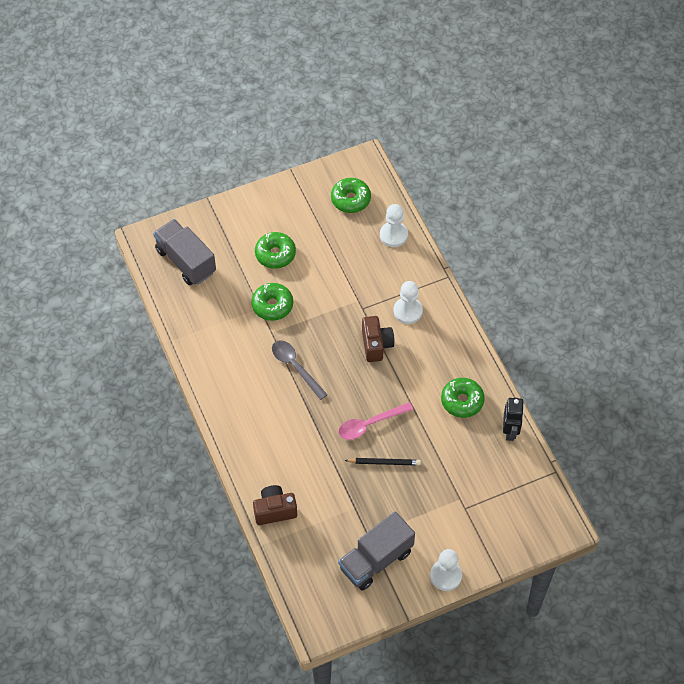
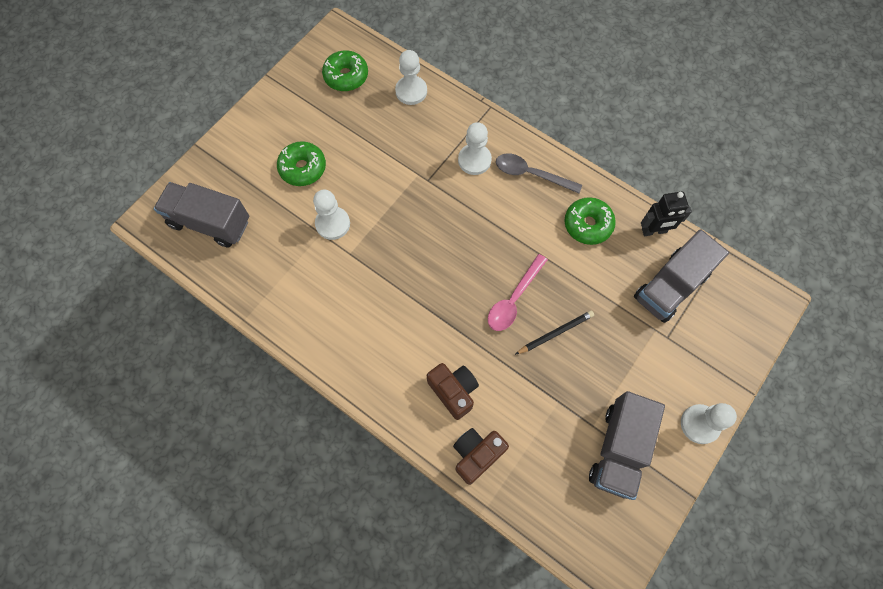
camera: 30 degrees left, 10 degrees up
green donut [251,283,293,321] -> white pawn [313,190,350,240]
grey spoon [272,340,328,400] -> grey spoon moved to [496,153,582,193]
brown camera [362,316,395,362] -> brown camera moved to [427,363,479,420]
black robot [503,398,524,441] -> black robot turned 105 degrees clockwise [641,191,692,236]
none -> grey truck [634,229,729,323]

